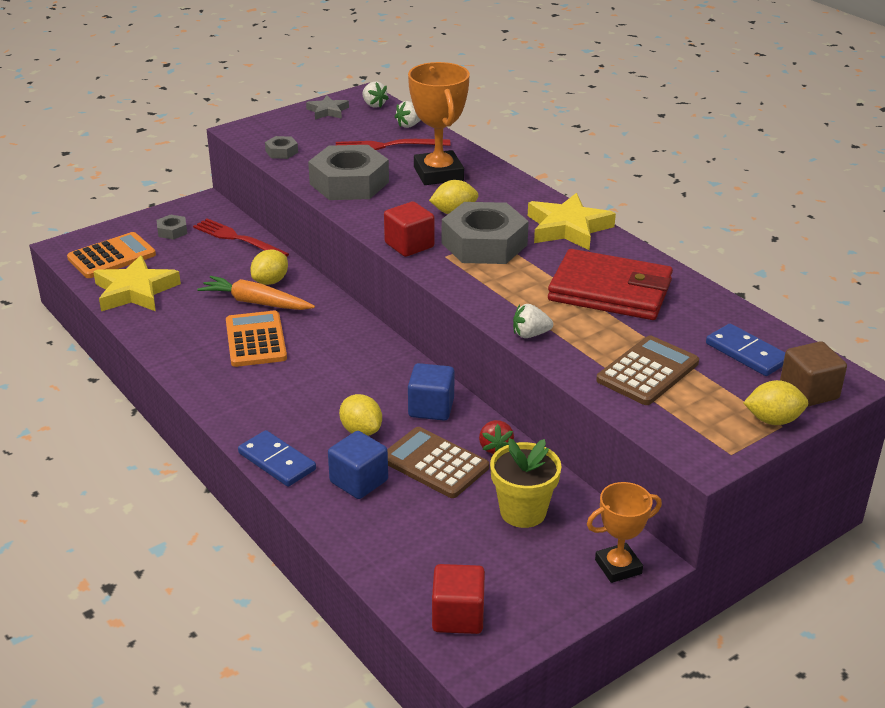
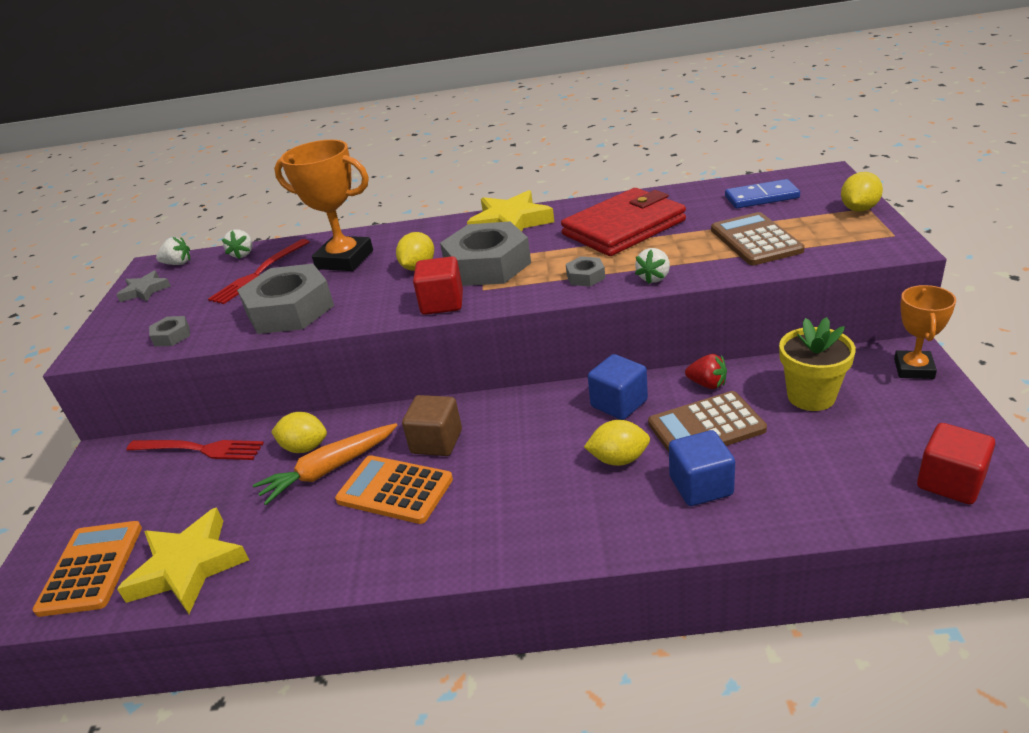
camera: 50 degrees left, 0 degrees up
grey nut [157,215,187,240] -> grey nut moved to [566,256,605,286]
red fork [193,218,289,257] -> red fork turned 150 degrees counterclockwise [127,440,264,460]
blue domino [238,430,316,487] -> none
yellow lemon [250,249,288,285] -> yellow lemon turned 60 degrees counterclockwise [271,412,327,453]
brown cube [780,341,847,407] -> brown cube moved to [402,395,462,456]

